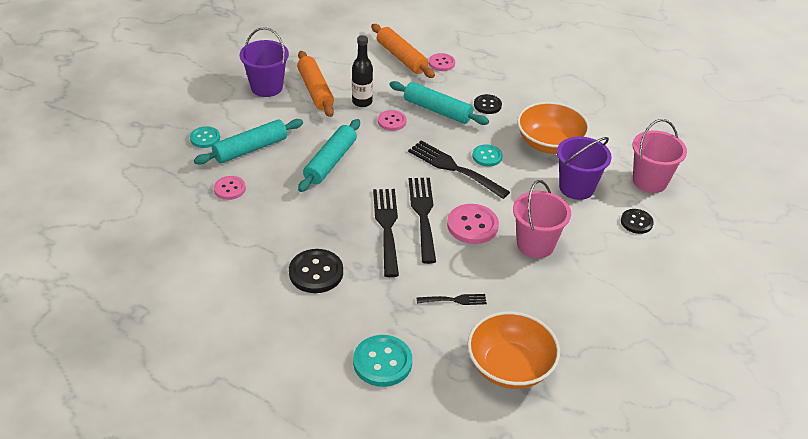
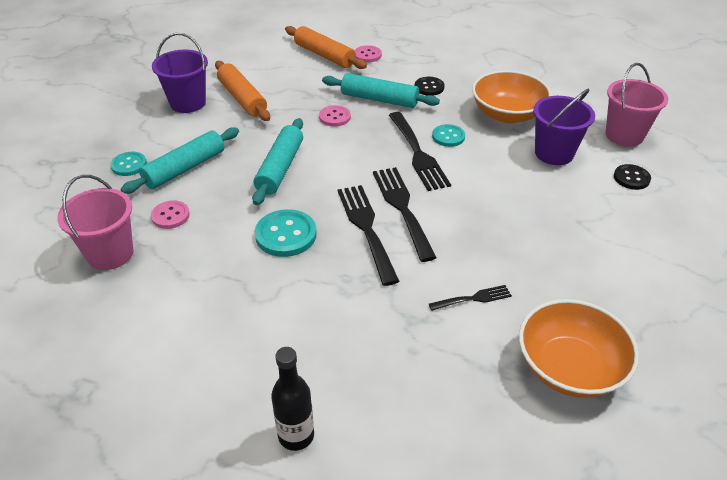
camera: 10 degrees left, 0 degrees up
black button [289,249,343,293] -> none
black bottle [352,35,373,107] -> black bottle moved to [271,347,314,451]
turquoise button [353,335,412,387] -> turquoise button moved to [255,209,317,257]
black fork [408,141,510,199] -> black fork turned 135 degrees counterclockwise [389,112,451,191]
pink button [447,204,499,244] -> none
pink bucket [513,180,571,258] -> pink bucket moved to [57,175,133,270]

